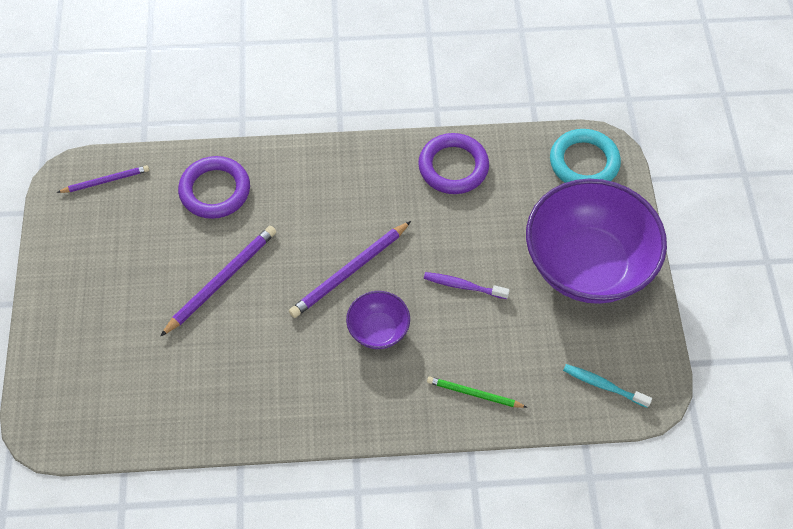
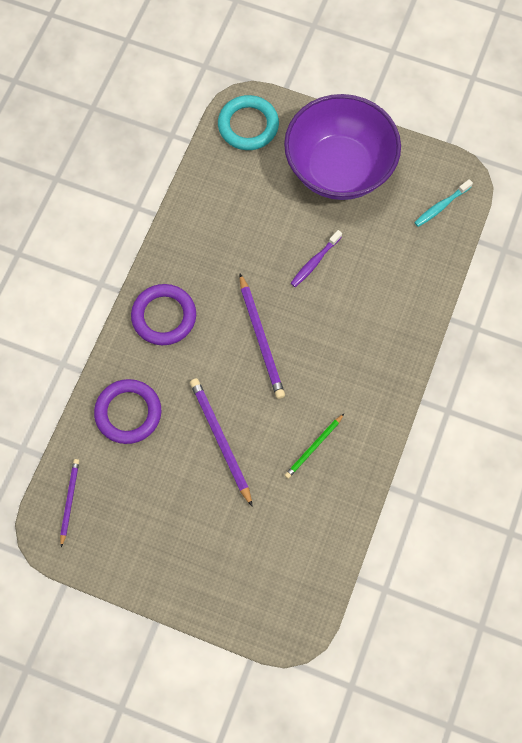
camera: 65 degrees left, 10 degrees up
purple bowl [346,291,410,349] -> none
purple ring [418,133,489,194] -> purple ring moved to [131,284,196,345]
green pencil [427,377,528,408] -> green pencil moved to [284,414,344,479]

